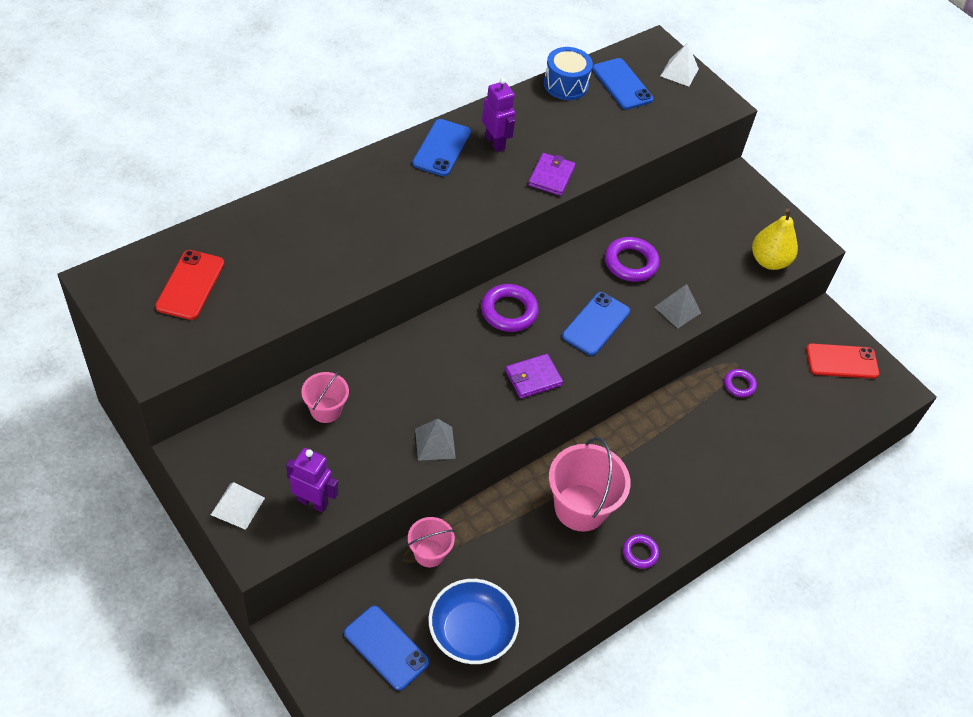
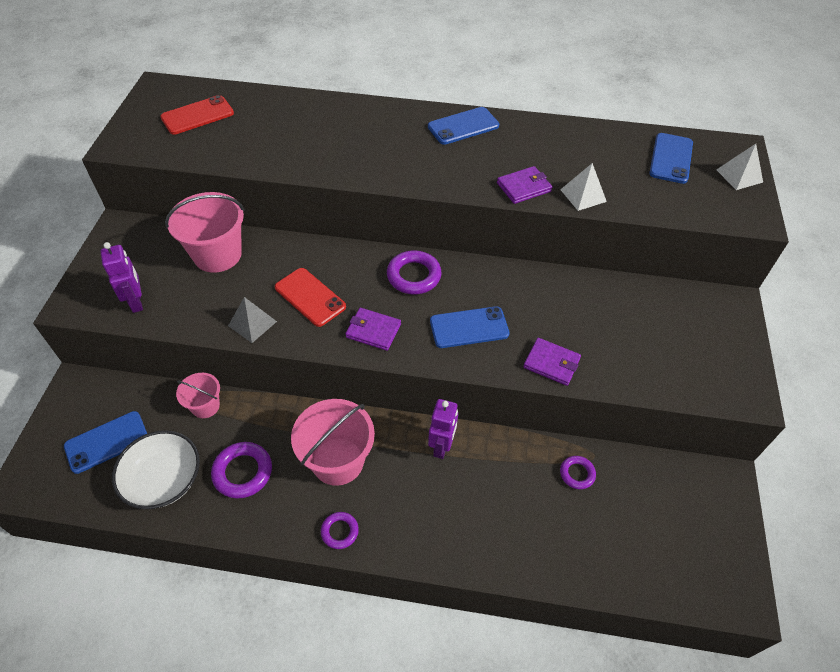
camera: 50 degrees right, 0 degrees up
white pyramid [211,482,265,530] -> white pyramid moved to [560,163,607,211]
pink bucket [301,371,349,423] -> pink bucket [165,192,244,273], size x1.79
blue phone [344,606,430,690] -> blue phone turned 60 degrees clockwise [64,411,147,474]
blue bowl [428,579,519,664] -> white bowl [112,430,200,509]
purple robot [482,78,515,152] -> purple robot moved to [428,399,458,459]
blue drum [544,47,593,100] -> none
purple ring [605,237,660,282] -> purple ring moved to [211,442,272,499]
grey pyramid [655,284,701,328] -> purple wallet [523,338,581,386]
yellow pear [752,208,798,270] -> none
red phone [806,343,879,379] -> red phone moved to [275,268,346,327]

